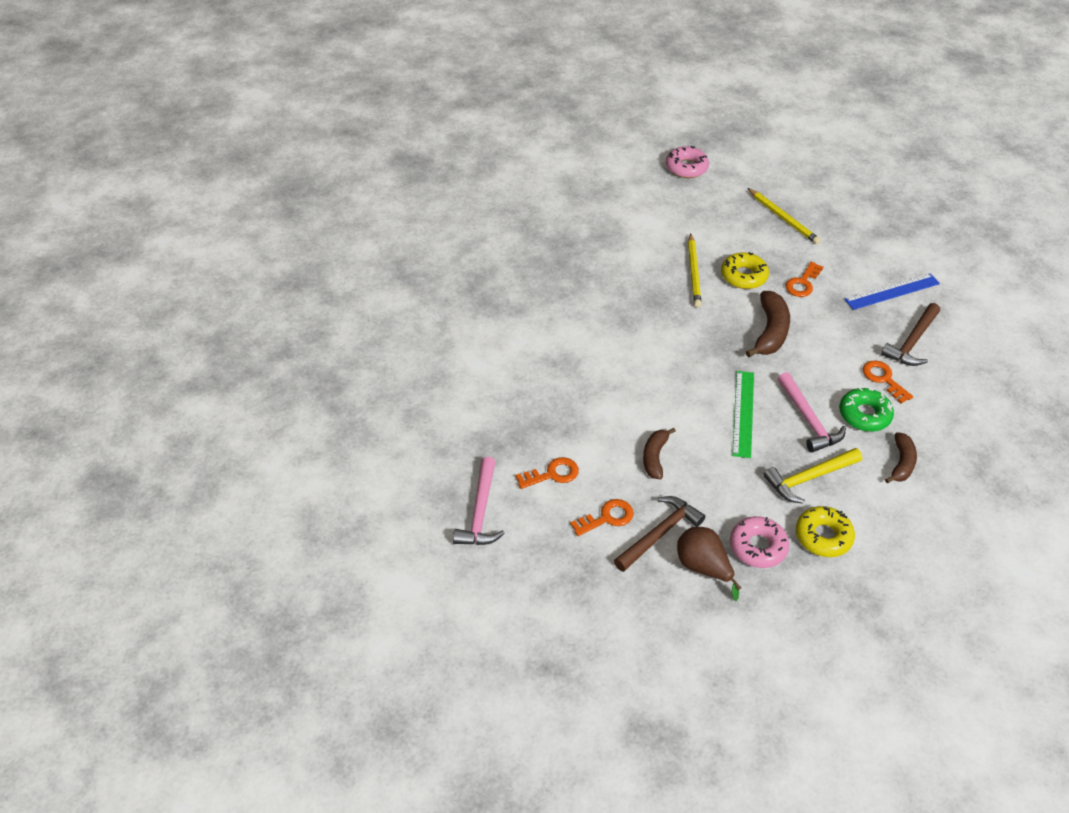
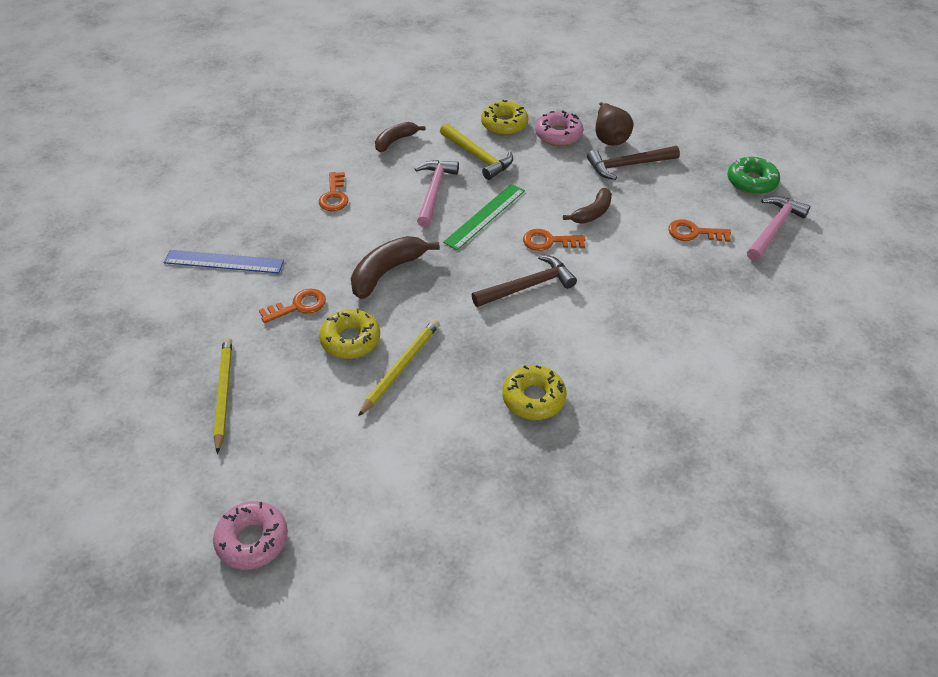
camera: 150 degrees left, 0 degrees up
orange key [570,499,634,536] -> orange key moved to [523,229,585,251]
yellow hammer [763,448,862,504] -> yellow hammer turned 45 degrees clockwise [440,123,513,180]
green donut [839,387,894,432] -> green donut moved to [728,157,780,195]
brown hammer [881,303,940,366] -> brown hammer moved to [472,255,577,307]
none -> yellow donut [502,365,567,420]

